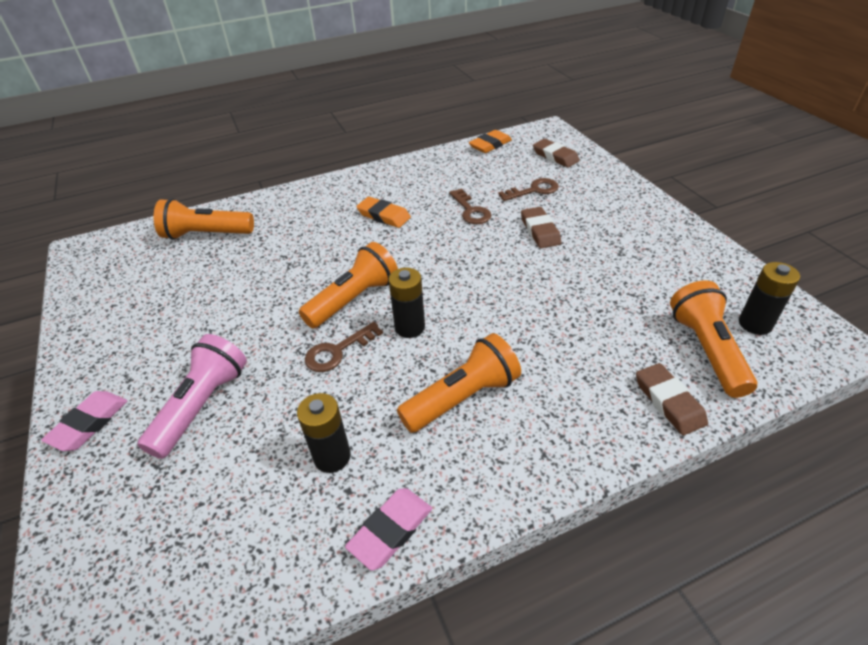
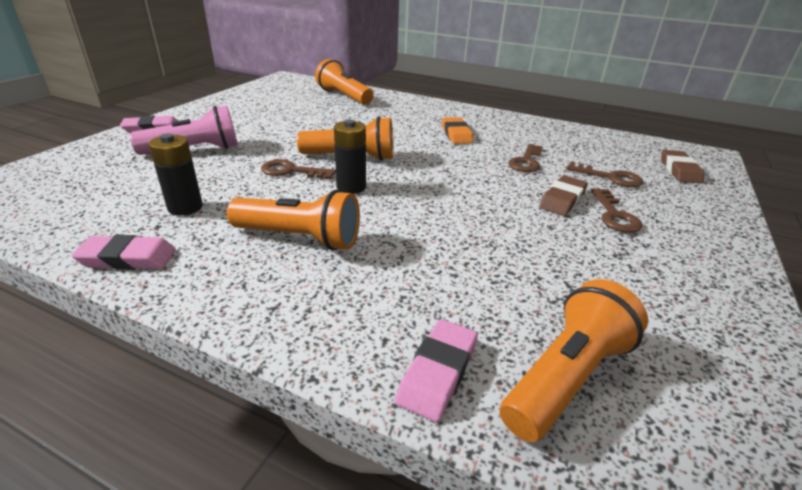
camera: 45 degrees right, 10 degrees down
orange eraser [469,130,512,153] -> none
brown eraser [636,363,708,435] -> pink eraser [395,319,478,422]
black battery [739,262,800,335] -> none
none -> brown key [591,188,643,233]

